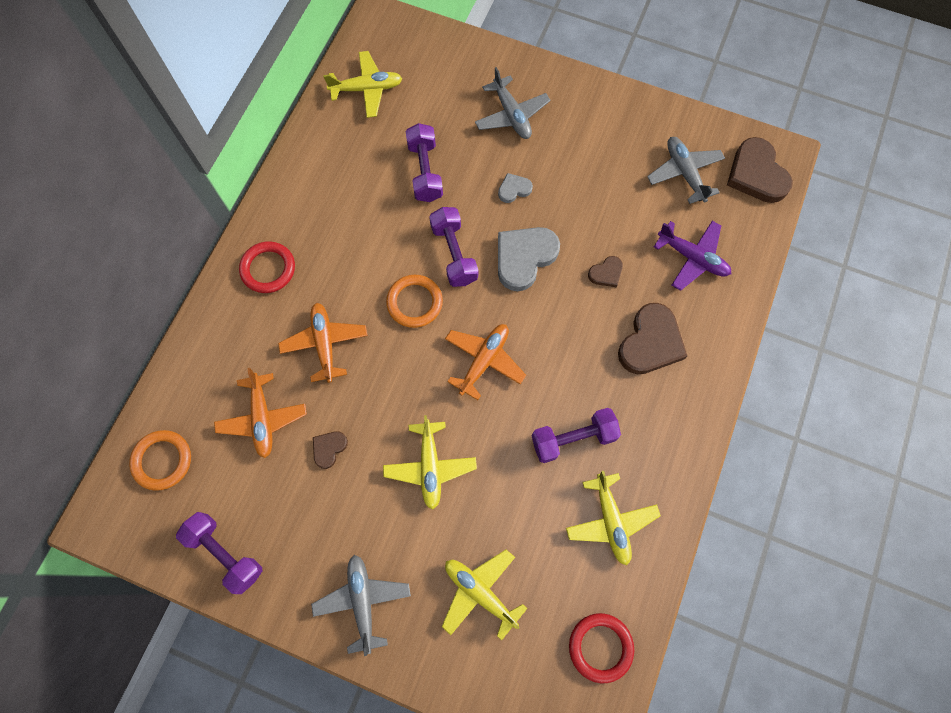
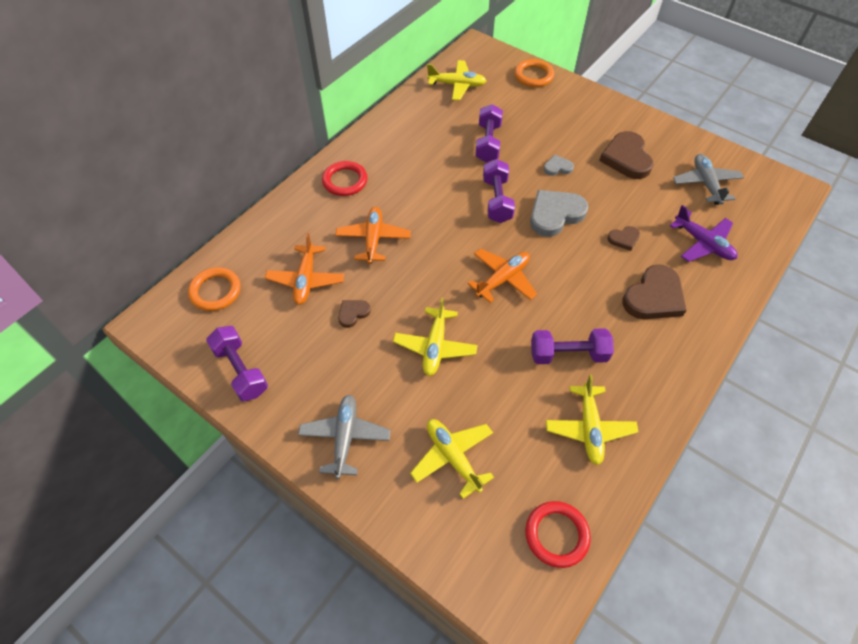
camera: 15 degrees right, 15 degrees down
orange ring [386,275,443,328] -> orange ring moved to [514,59,554,87]
grey plane [475,67,551,139] -> none
brown heart [727,137,793,203] -> brown heart moved to [599,131,654,179]

